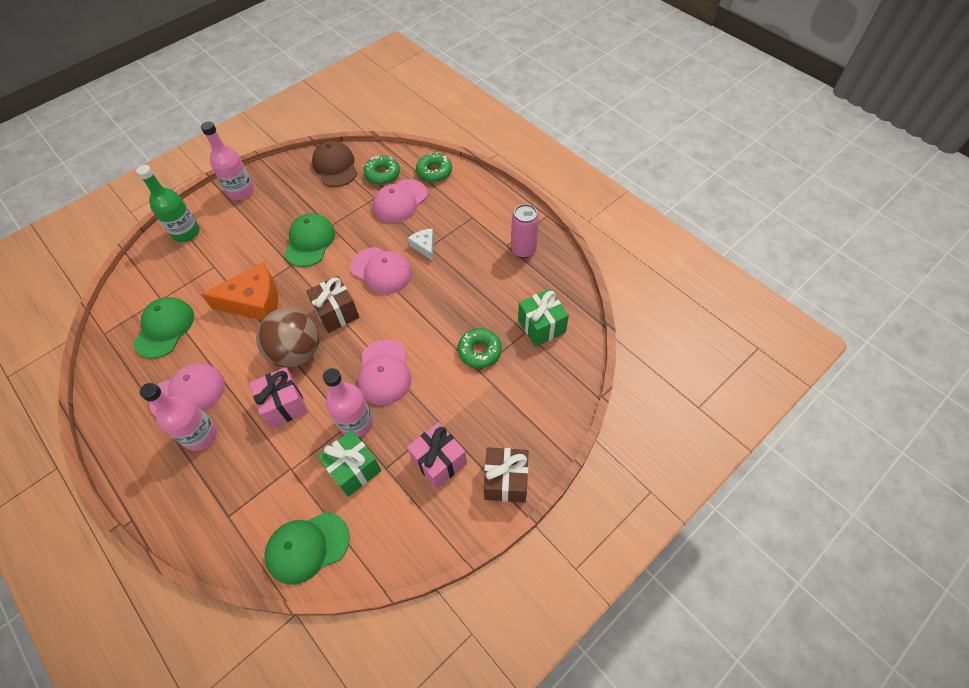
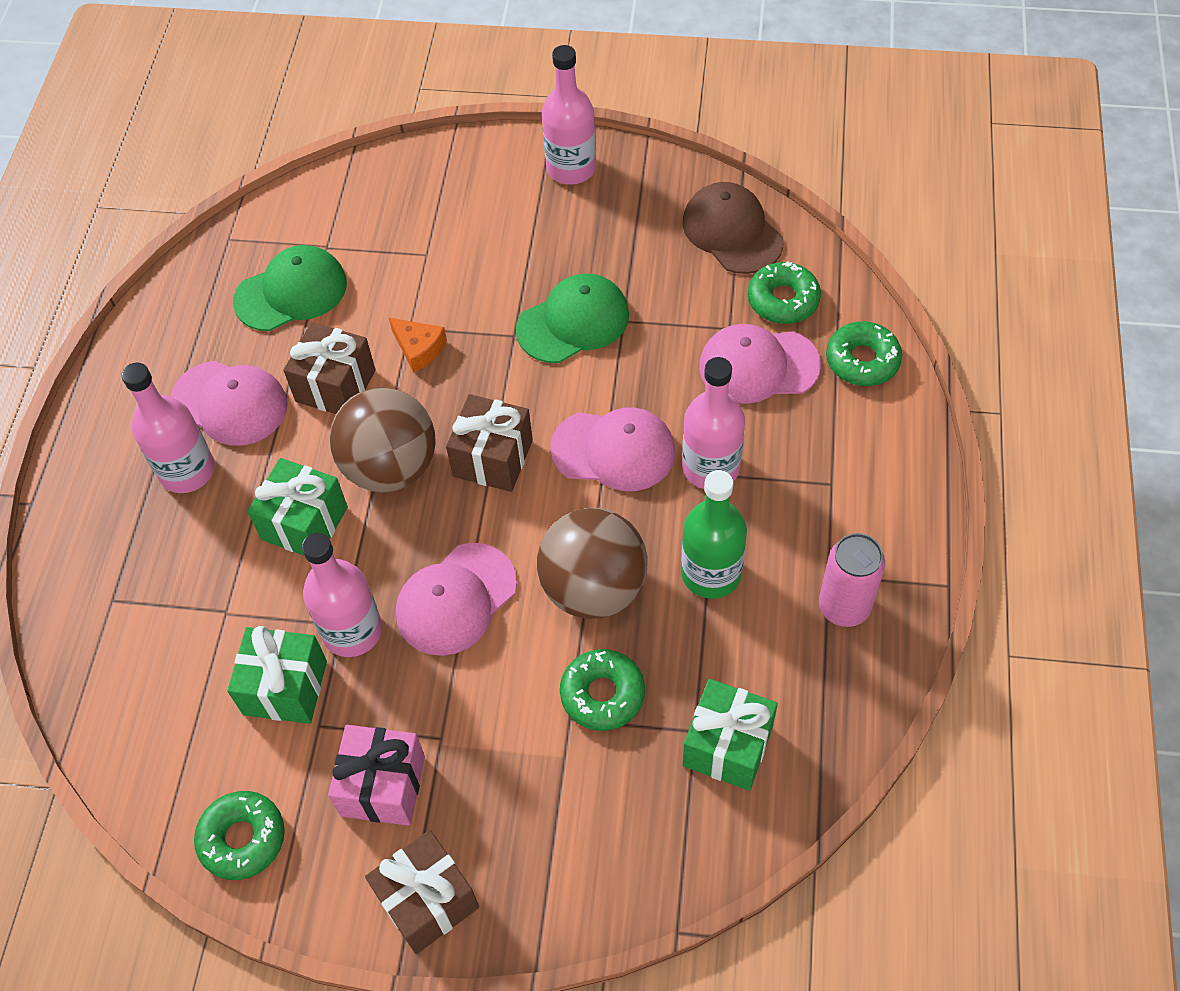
camera: 50 degrees right, 0 degrees up
green bottle [136,165,200,242] -> green bottle moved to [681,470,747,599]
orange cheese [201,262,278,320] -> orange cheese [389,318,447,373], size x0.50
pink gift [249,367,308,428] -> green gift [247,458,348,556]
green cap [264,512,350,585] -> none
brown cap [312,141,358,187] -> brown cap turned 60 degrees counterclockwise [682,182,784,274]
pink cap [351,247,412,294] -> pink cap turned 75 degrees counterclockwise [550,407,675,491]
white cheese [408,229,434,261] -> pink bottle [682,357,745,489]
none -> green donut [194,791,285,880]
none -> brown gift [283,322,376,414]
none -> brown ball [537,508,648,619]

